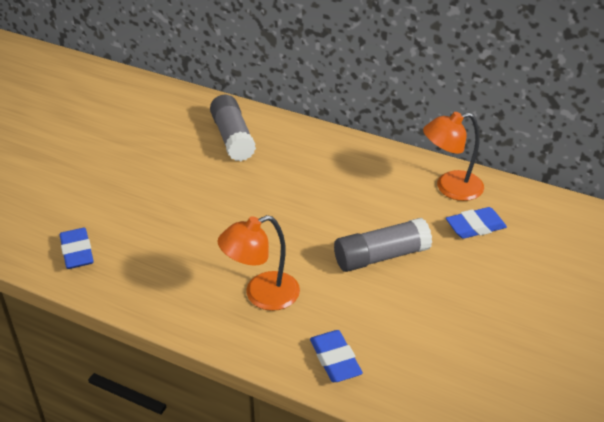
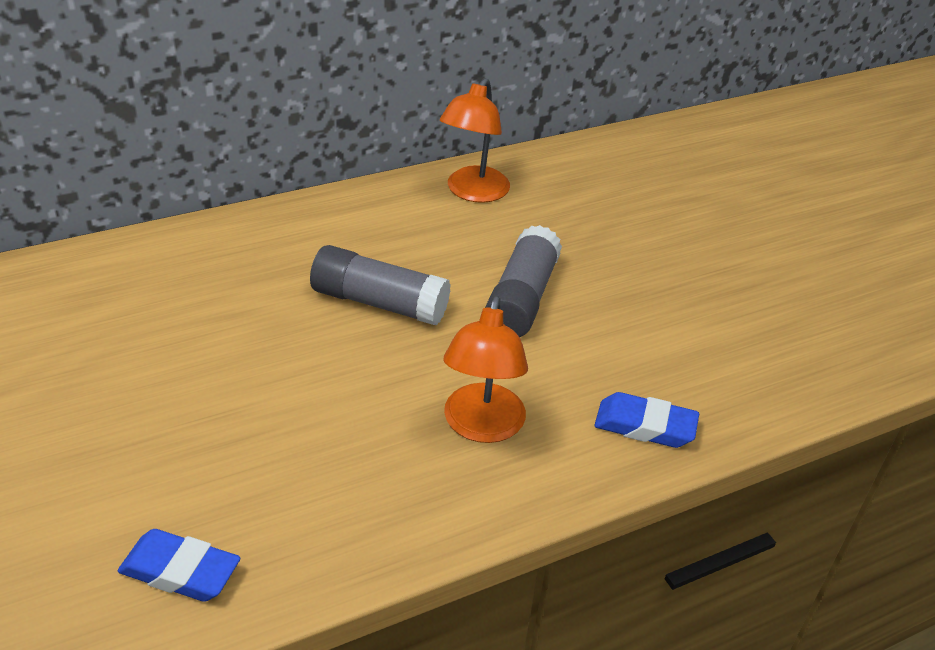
camera: 55 degrees left, 0 degrees up
grey glue stick [210,94,256,161] -> grey glue stick moved to [310,245,451,326]
blue eraser [446,207,507,239] -> none

